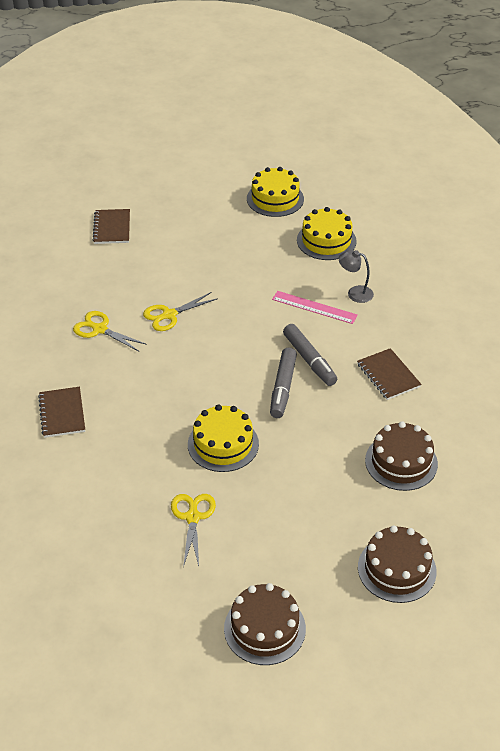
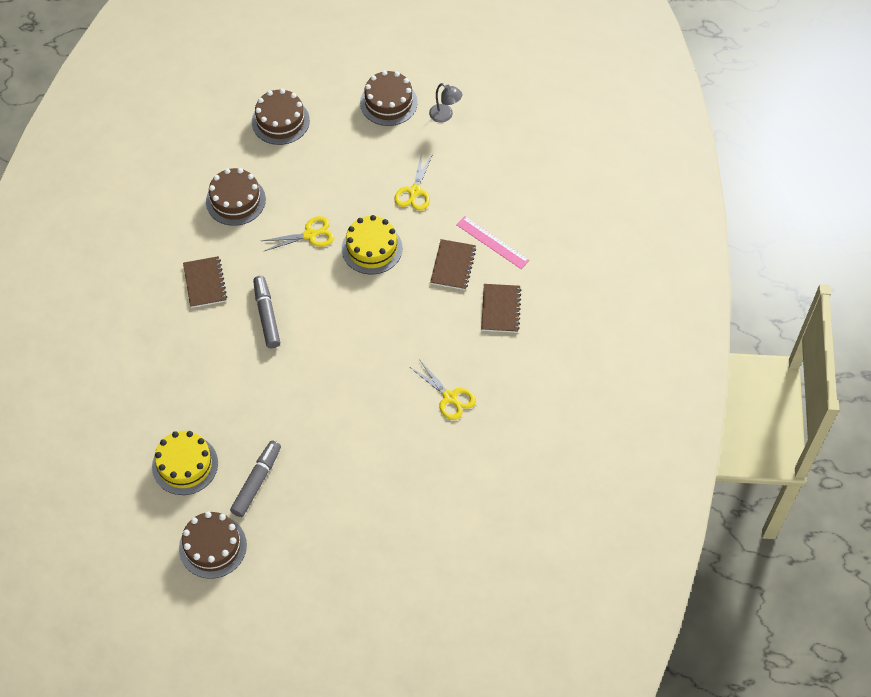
camera: 165 degrees left, 15 degrees up
brown notebook [93,209,130,244] -> brown notebook moved to [430,239,477,290]
yellow scissors [143,292,218,331] -> yellow scissors moved to [262,216,334,251]
yellow cake [247,167,304,217] -> brown cake [179,512,247,579]
grey marker [270,348,297,418] -> grey marker moved to [230,440,281,517]
pink ruler [272,291,358,324] -> pink ruler moved to [456,216,530,269]
grey lamp [339,250,374,303] -> grey lamp moved to [429,83,463,123]

